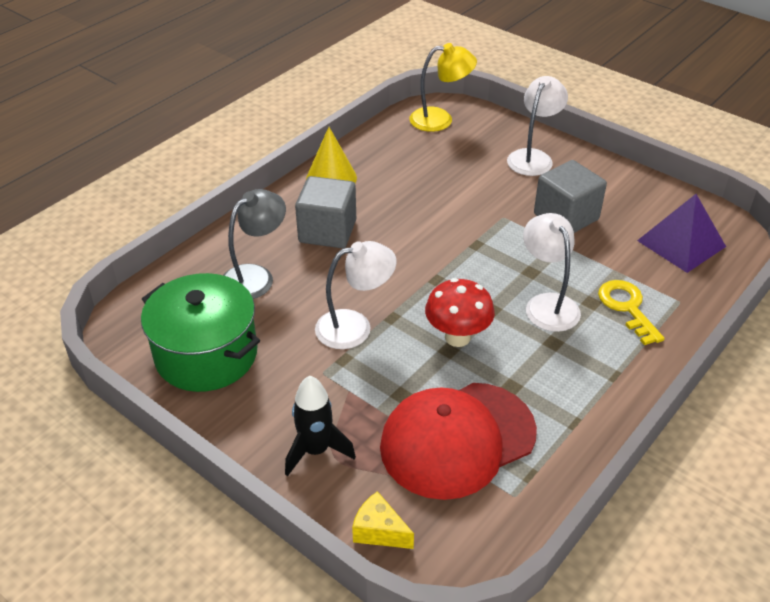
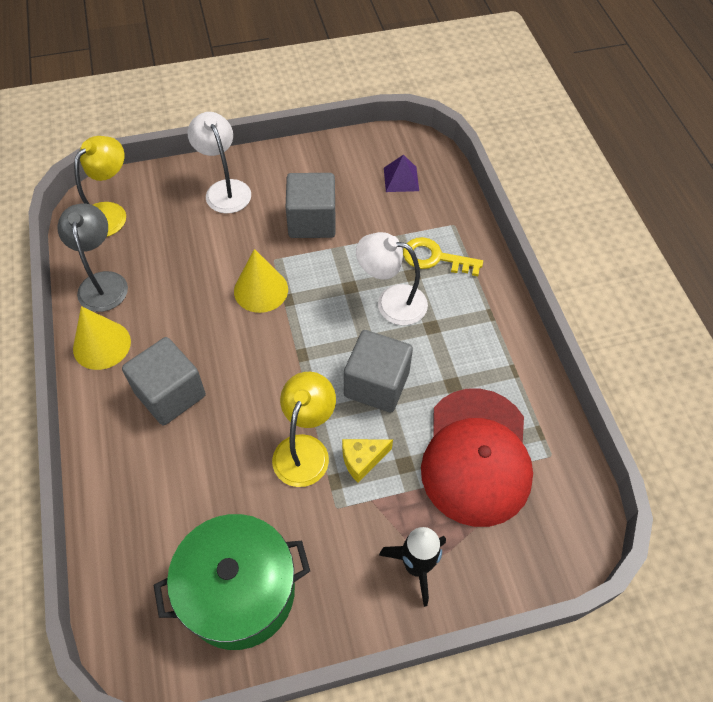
camera: 55 degrees left, 15 degrees up
grey lamp [223,189,286,299] -> grey lamp moved to [58,204,128,312]
white lamp [315,241,397,349] -> yellow lamp [272,372,336,487]
yellow cheese [352,491,414,549] -> yellow cheese moved to [342,439,393,483]
red mushroom [425,278,495,347] -> grey cube [344,330,413,412]
purple pyramid [637,194,726,273] -> purple pyramid [384,154,419,192], size x0.60
none -> yellow cone [234,249,288,313]

